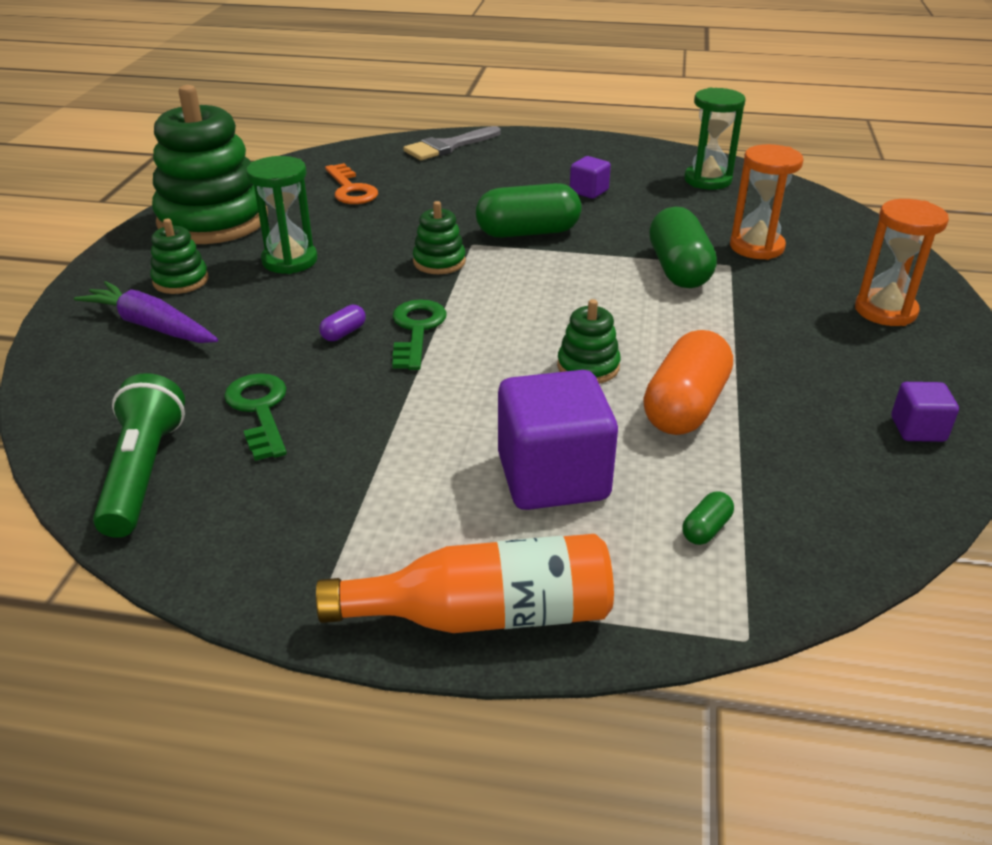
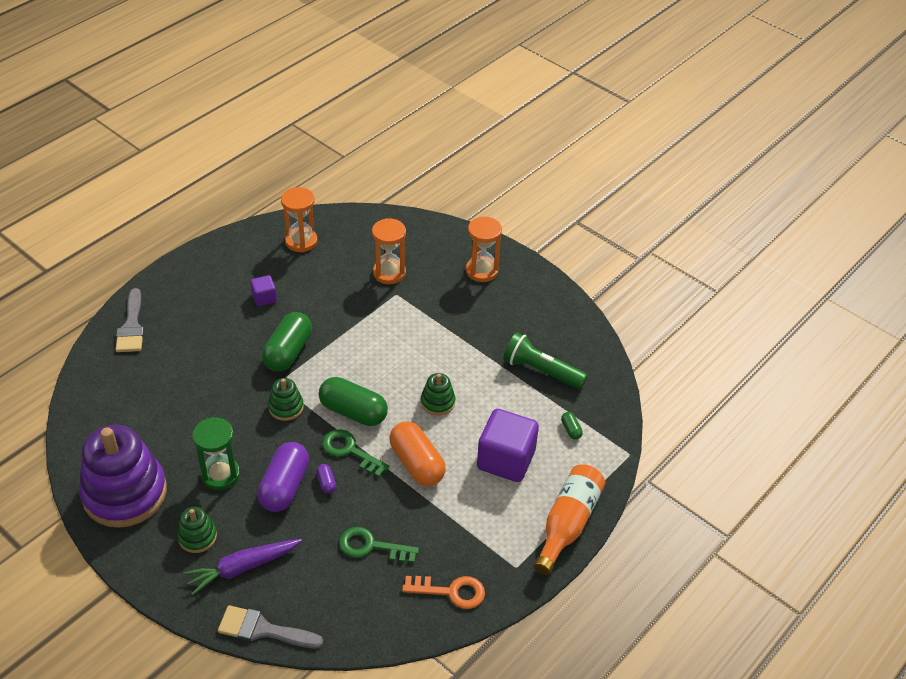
camera: 60 degrees left, 10 degrees up
green flashlight [93,373,185,538] -> green flashlight moved to [503,332,588,389]
green stacking toy [152,85,268,244] -> purple stacking toy [79,425,167,528]
orange key [325,163,378,204] -> orange key moved to [402,576,485,609]
orange capsule [643,330,733,435] -> orange capsule moved to [389,421,446,486]
green capsule [649,207,717,288] -> green capsule moved to [319,377,388,426]
green hourglass [684,88,745,190] -> orange hourglass [281,187,317,252]
purple cube [892,382,959,442] -> none
none -> grey brush [218,605,323,648]
none -> purple capsule [257,442,309,512]

